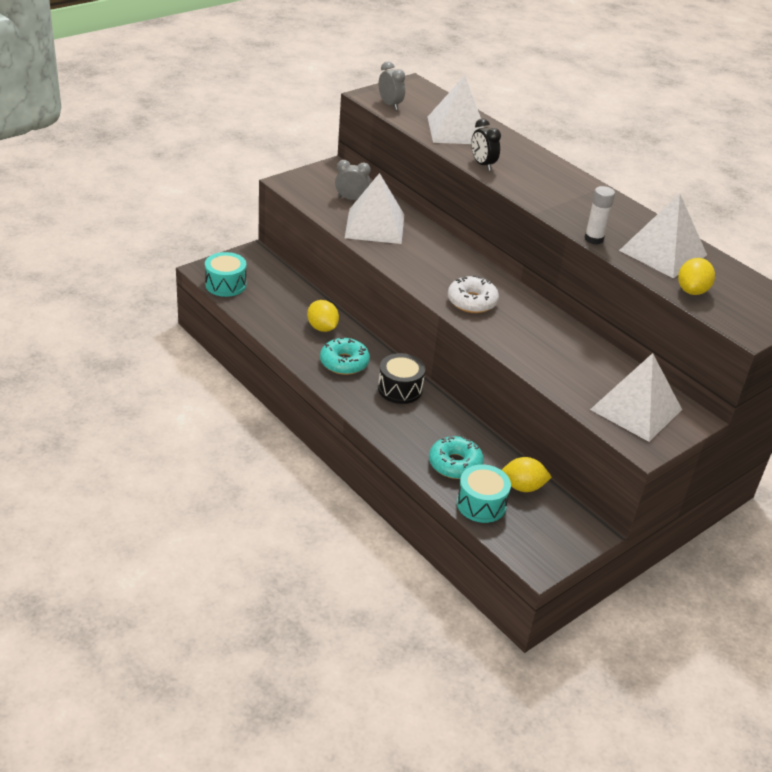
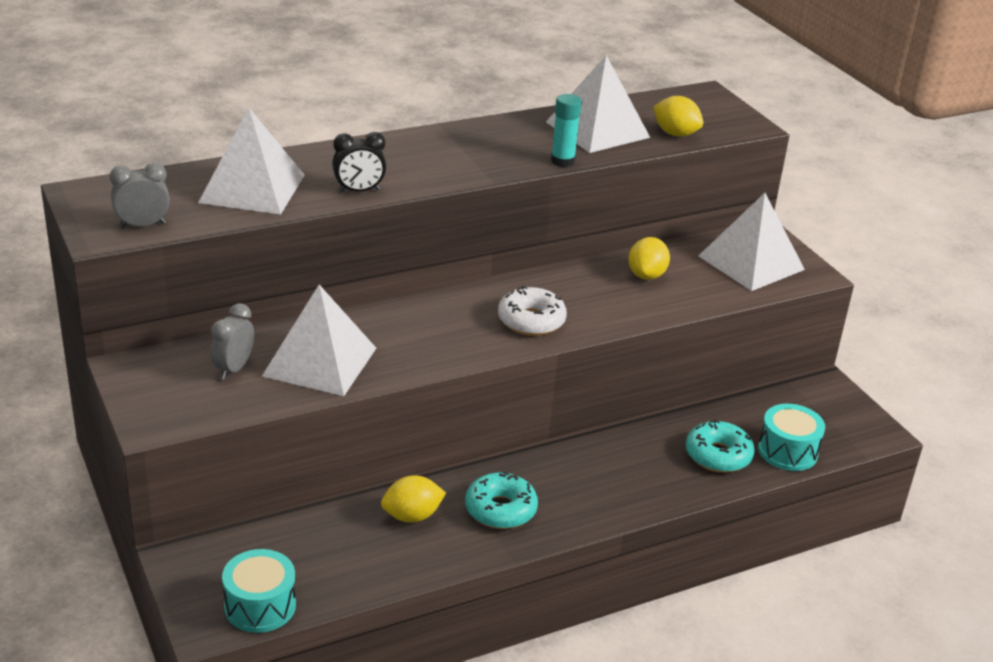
camera: 75 degrees left, 5 degrees down
black drum [378,353,425,404] -> none
yellow lemon [502,457,552,492] -> yellow lemon moved to [628,237,670,280]
white glue stick [584,186,615,244] -> turquoise glue stick [551,94,582,167]

